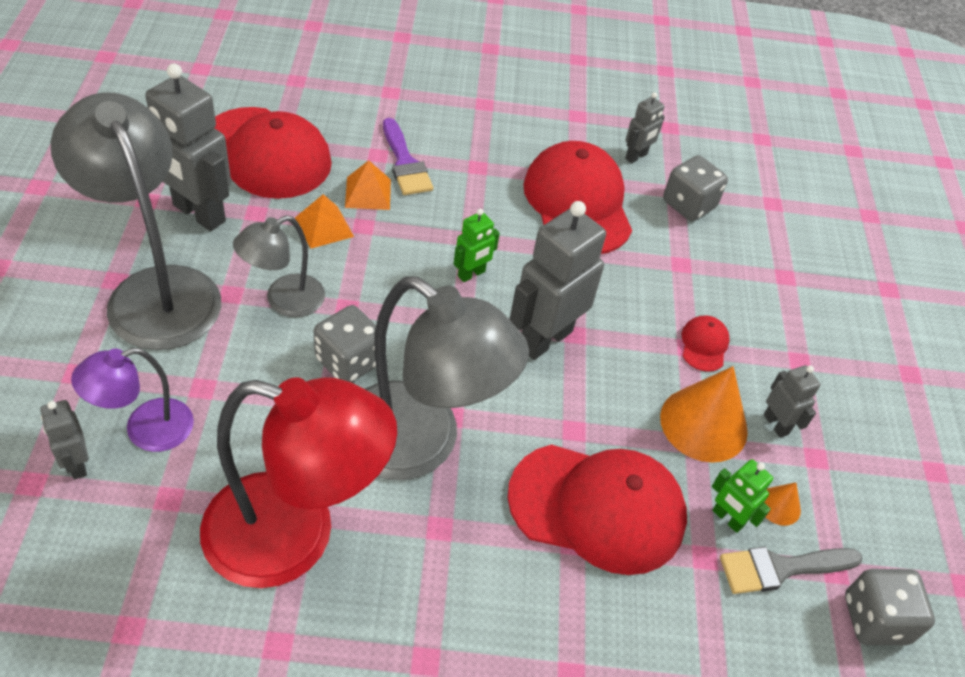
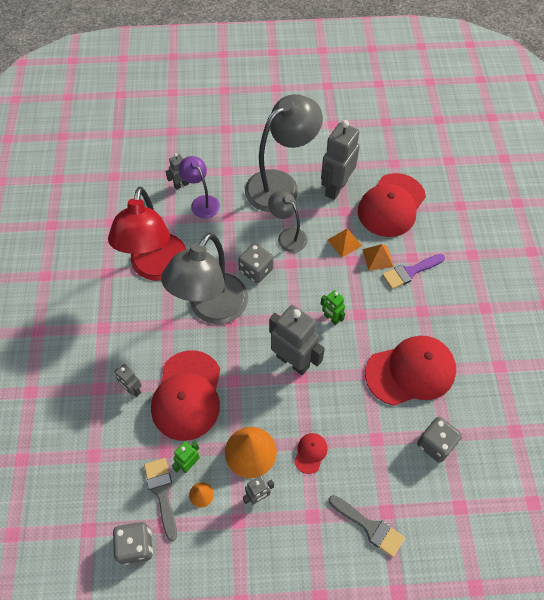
camera: 90 degrees right, 10 degrees up
grey robot [625,92,665,163] -> grey robot moved to [114,364,142,397]
red cap [682,316,730,372] -> red cap turned 75 degrees counterclockwise [294,433,328,474]
none -> grey brush [328,495,405,557]

